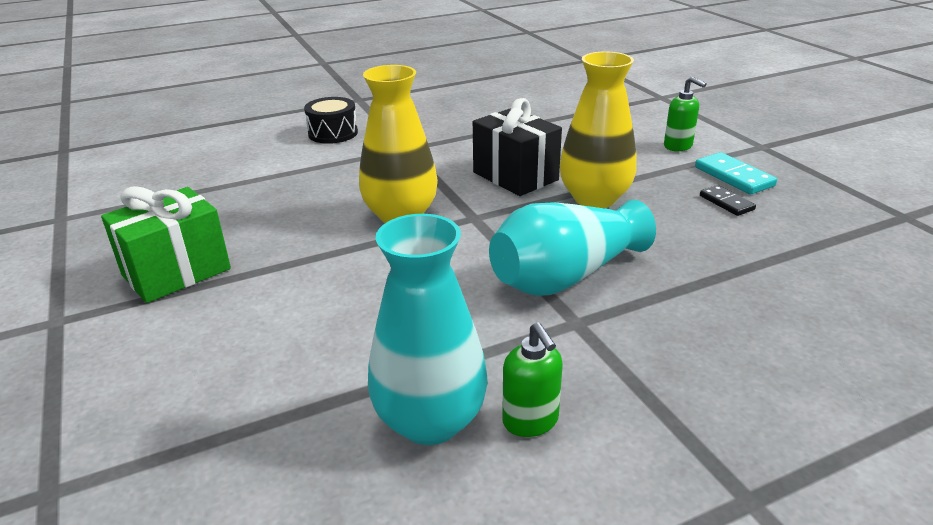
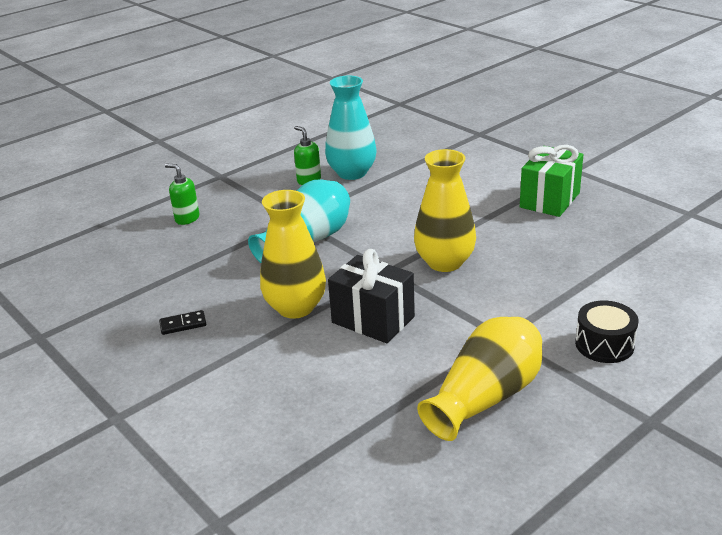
camera: 165 degrees right, 0 degrees up
green soap dispenser [664,77,706,151] -> green soap dispenser moved to [165,164,199,225]
turquoise domino [695,152,777,194] -> none
black domino [700,185,756,216] -> black domino turned 60 degrees counterclockwise [159,310,206,335]
none -> yellow vase [417,317,542,441]

